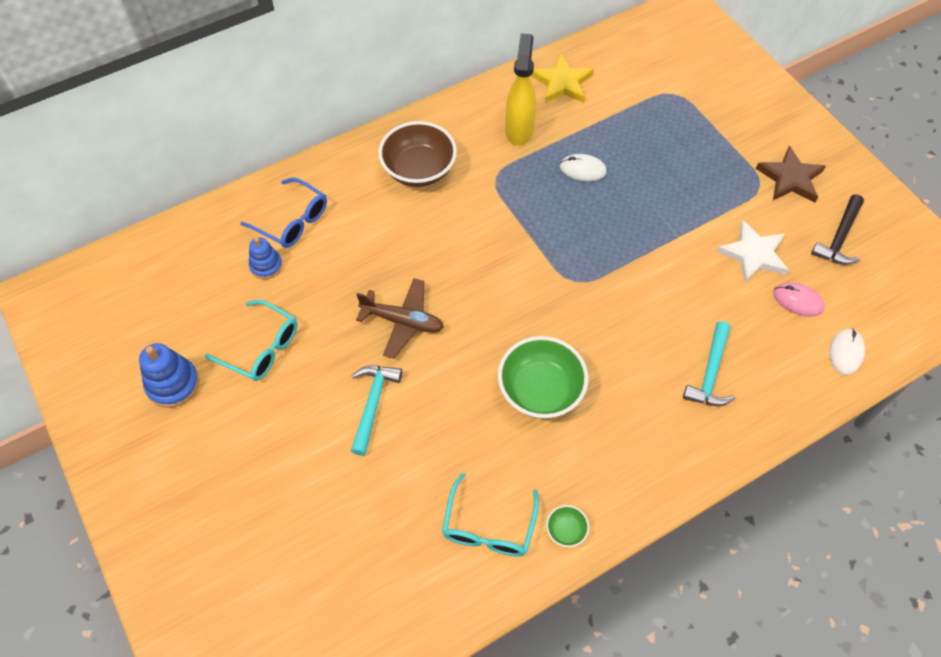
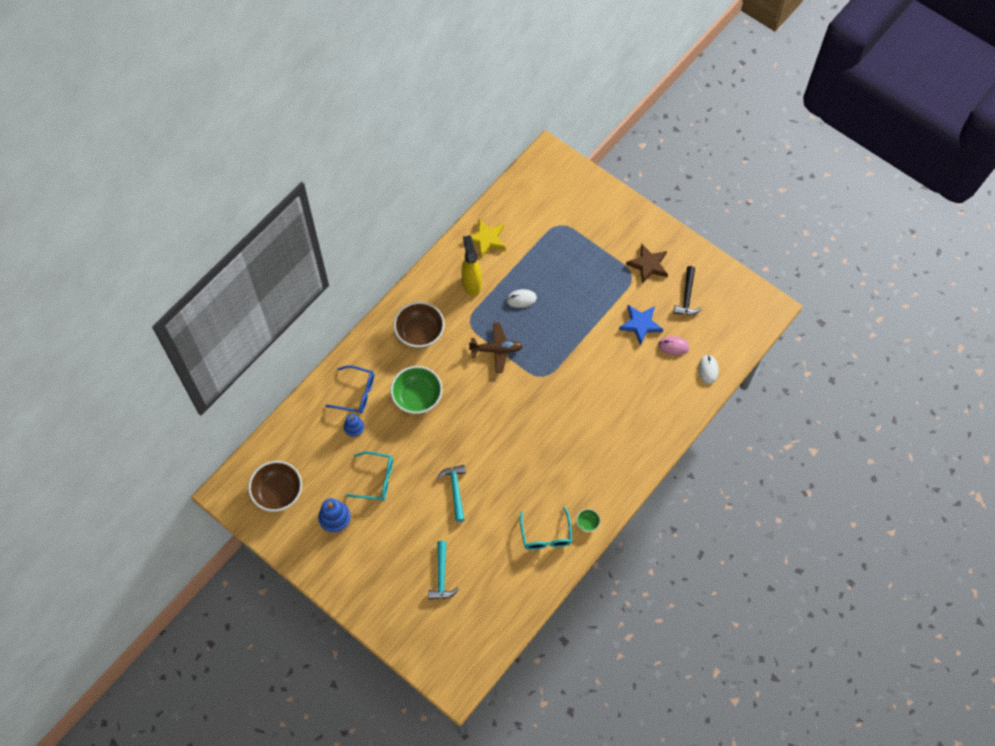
camera: 20 degrees left, 5 degrees up
brown plane [356,278,444,358] -> brown plane moved to [469,322,523,373]
green bowl [498,336,588,419] -> green bowl moved to [390,366,442,414]
turquoise hammer [683,321,735,406] -> turquoise hammer moved to [428,541,459,600]
white star [717,220,789,284] -> blue star [619,305,663,345]
none -> brown bowl [248,461,302,512]

